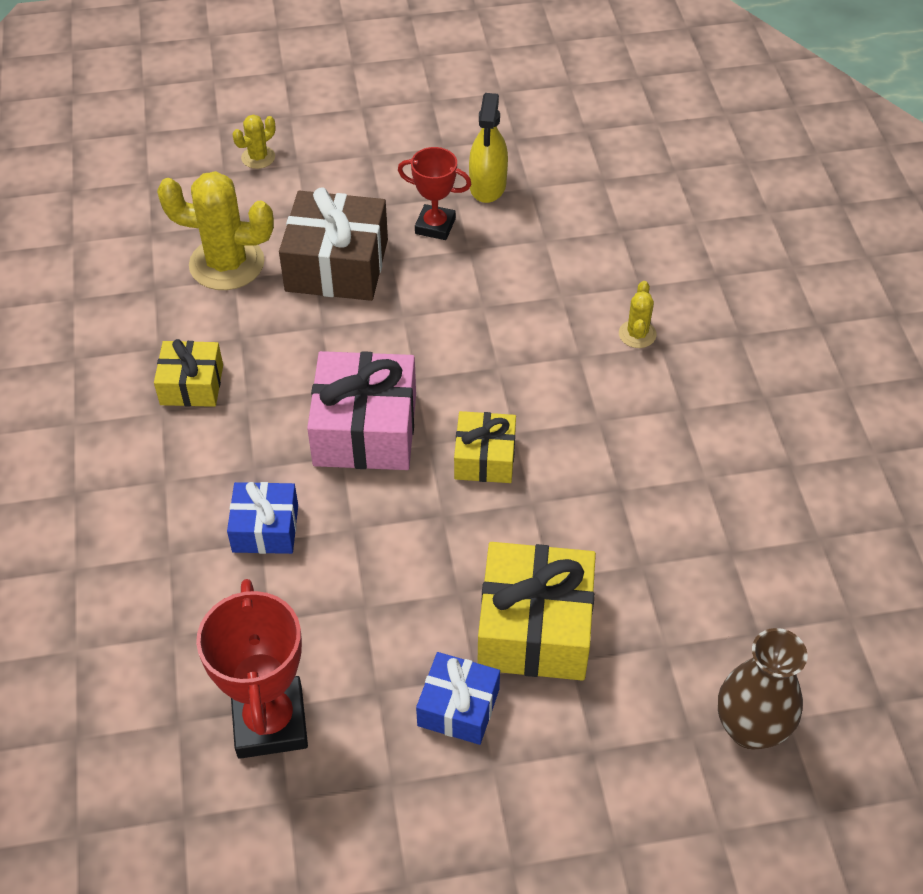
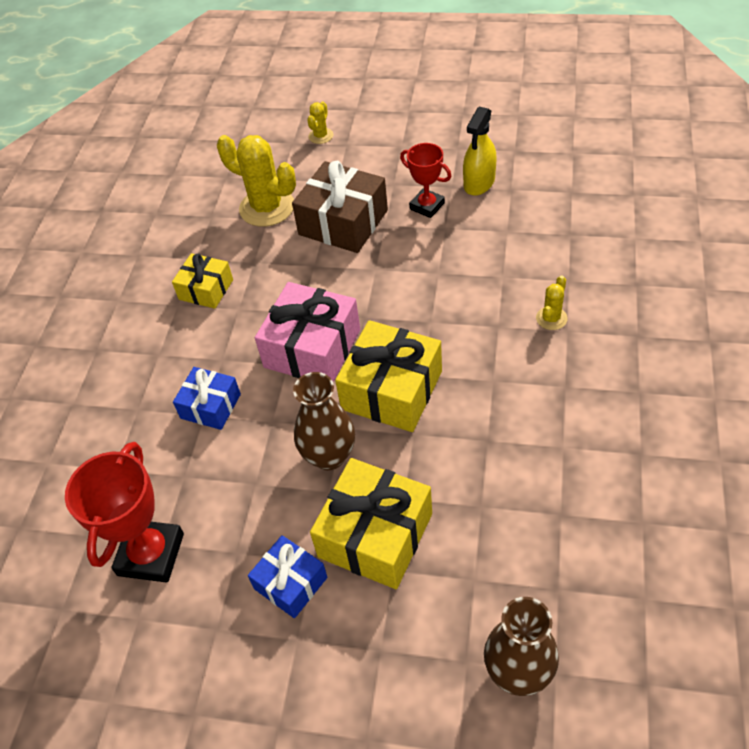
camera: 25 degrees right, 0 degrees up
yellow cactus [232,114,276,169] -> yellow cactus turned 45 degrees counterclockwise [307,102,333,144]
yellow gift [454,411,516,483] -> yellow gift [335,320,442,432], size x1.70
none -> brown vase [293,372,355,470]

